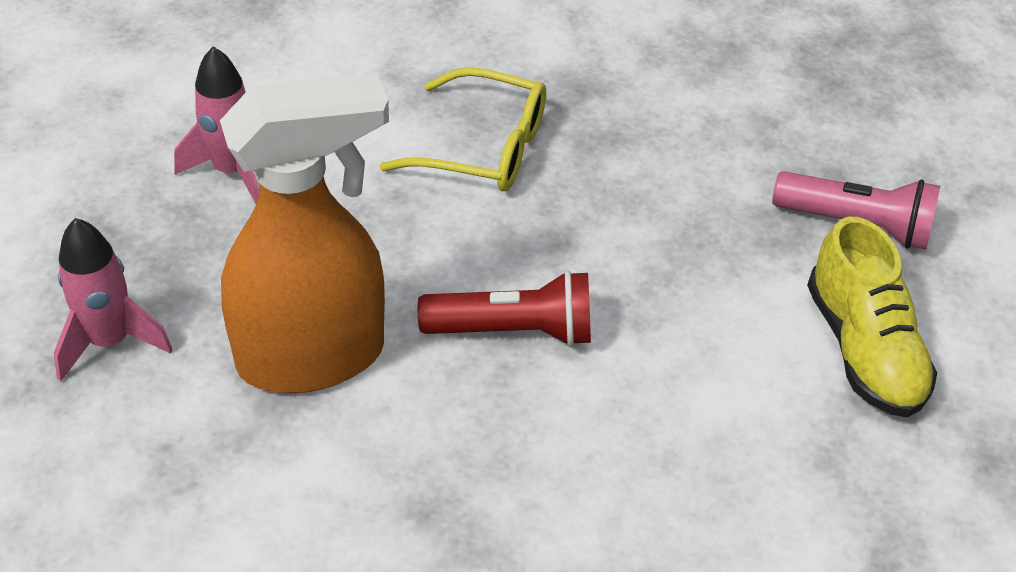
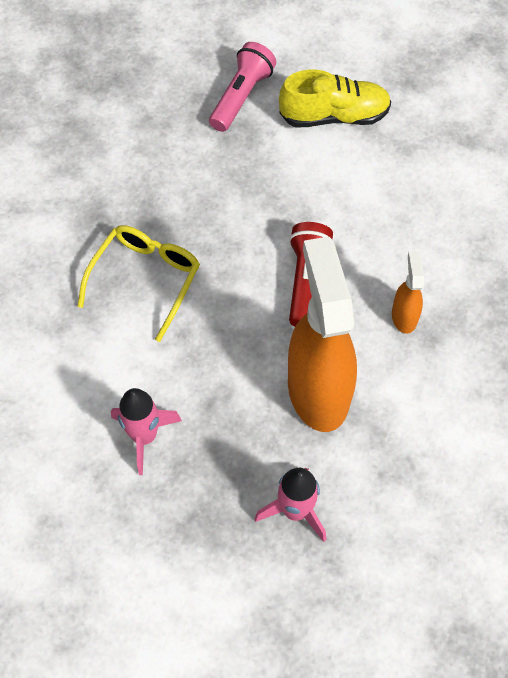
camera: 80 degrees left, 15 degrees up
none -> orange spray bottle [392,251,424,334]

